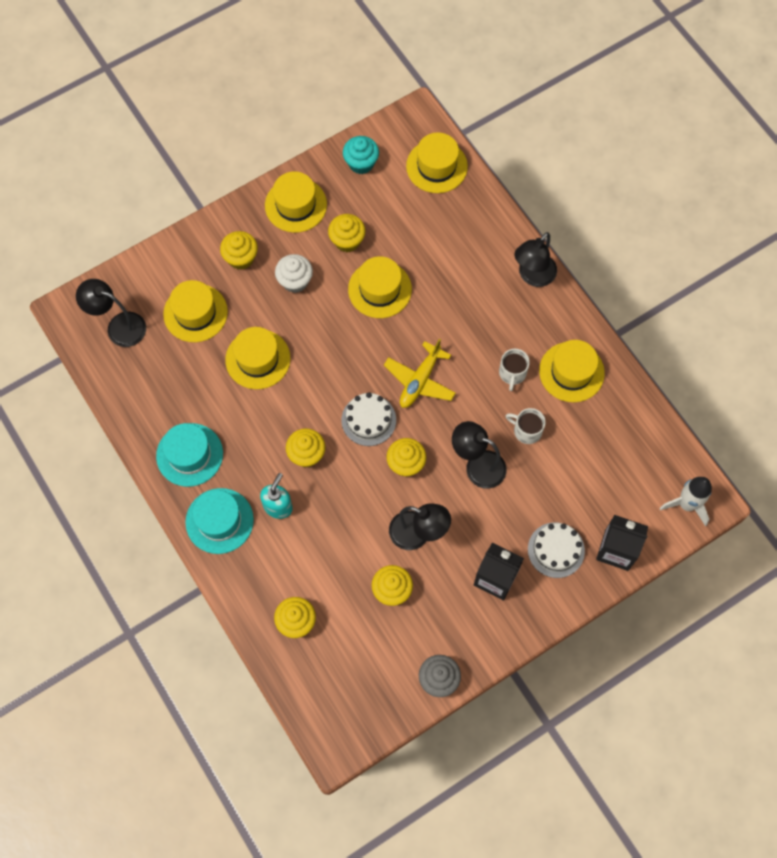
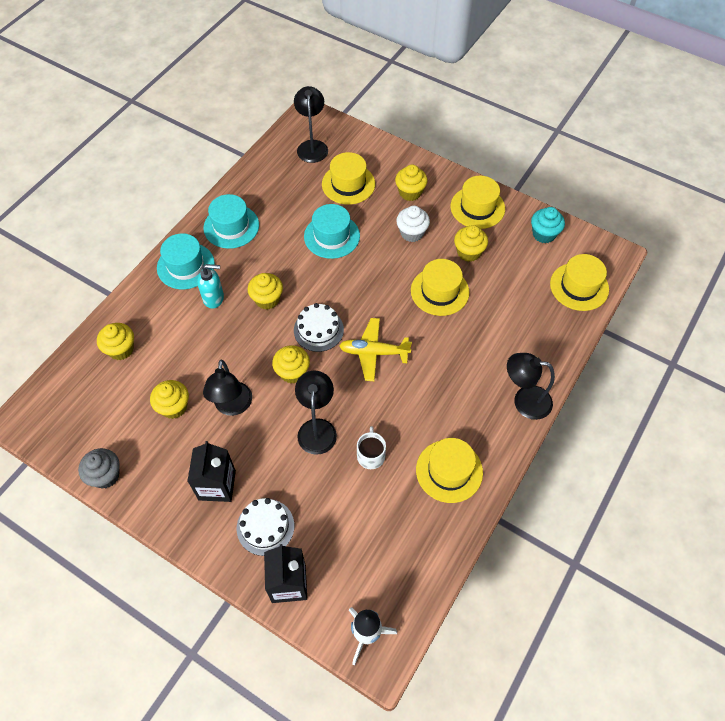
camera: 65 degrees right, 10 degrees down
yellow hat [225,327,291,389] -> turquoise hat [304,204,360,259]
white mug [499,349,530,391] -> none

